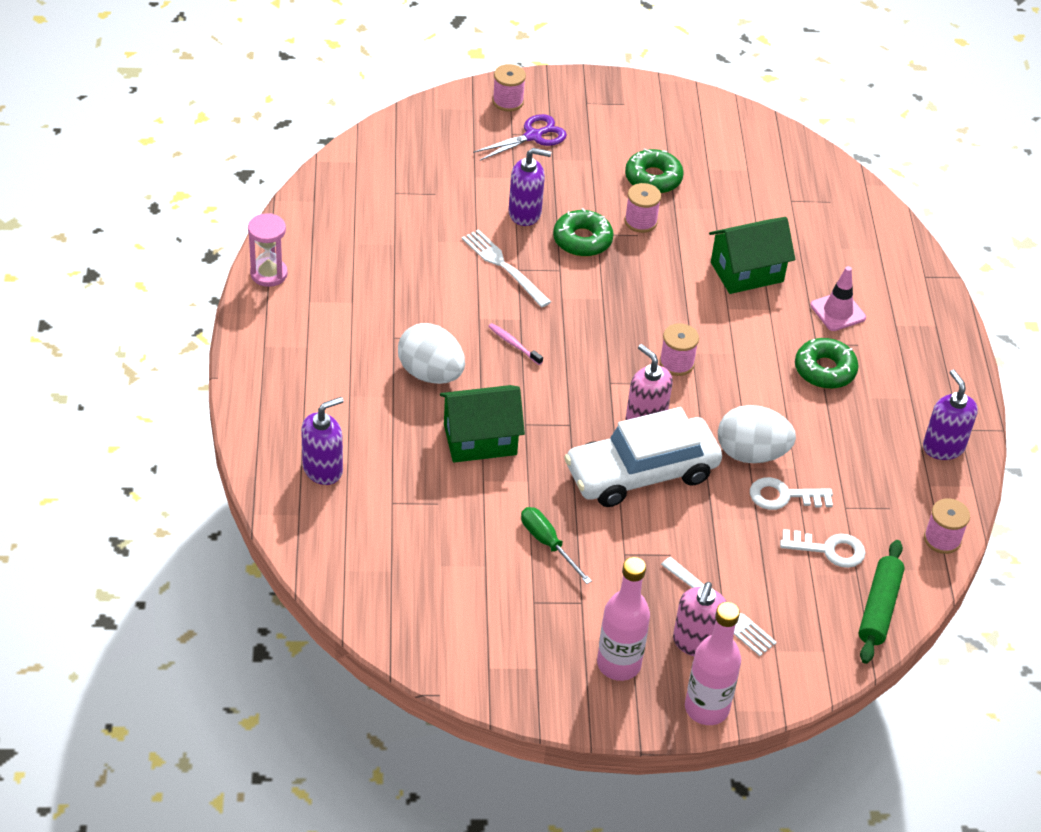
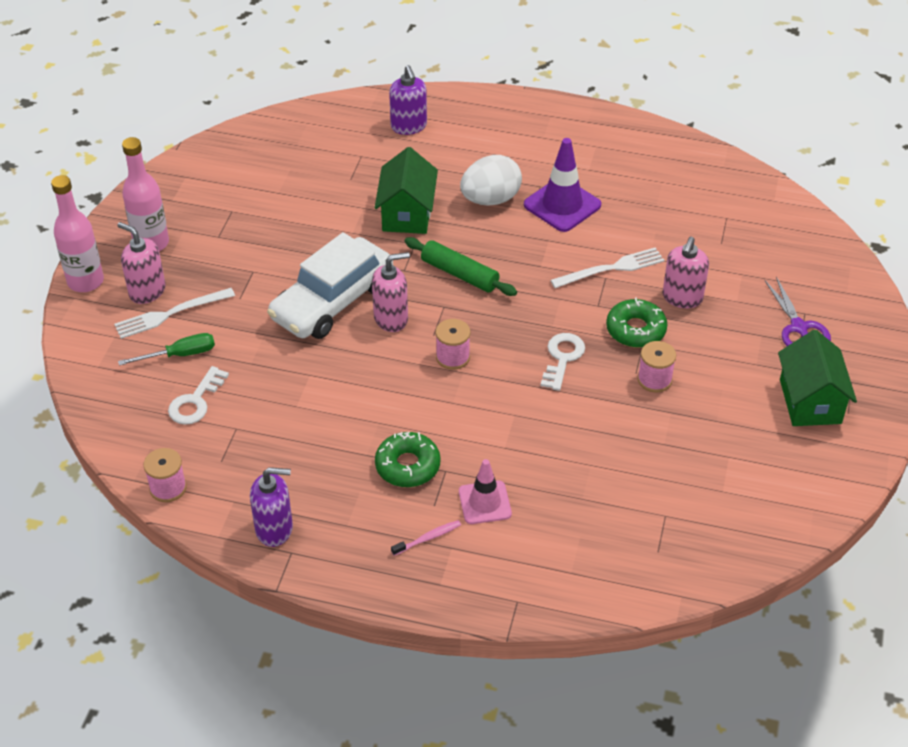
camera: 110 degrees right, 0 degrees up
pink hourglass [248,213,288,287] -> none
pink toothbrush [488,323,543,365] -> pink toothbrush moved to [391,520,461,556]
pink spool [492,64,526,112] -> none
purple soap dispenser [509,148,551,226] -> pink soap dispenser [662,237,709,308]
green screwdriver [521,507,592,584] -> green screwdriver moved to [118,333,215,366]
white car [564,407,722,507] -> white car turned 135 degrees counterclockwise [267,232,393,339]
green donut [625,148,684,194] -> none
green house [709,217,795,294] -> green house moved to [778,330,857,426]
white egg [718,405,796,463] -> none
white key [750,477,833,510] -> white key moved to [541,333,585,391]
green rolling pin [859,540,905,664] -> green rolling pin moved to [404,237,517,296]
none -> purple traffic cone [524,138,601,232]

